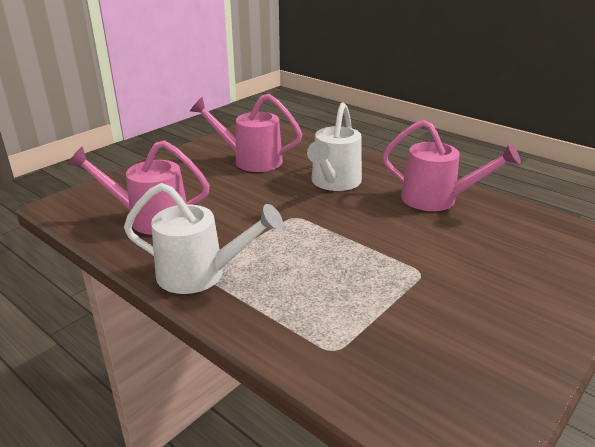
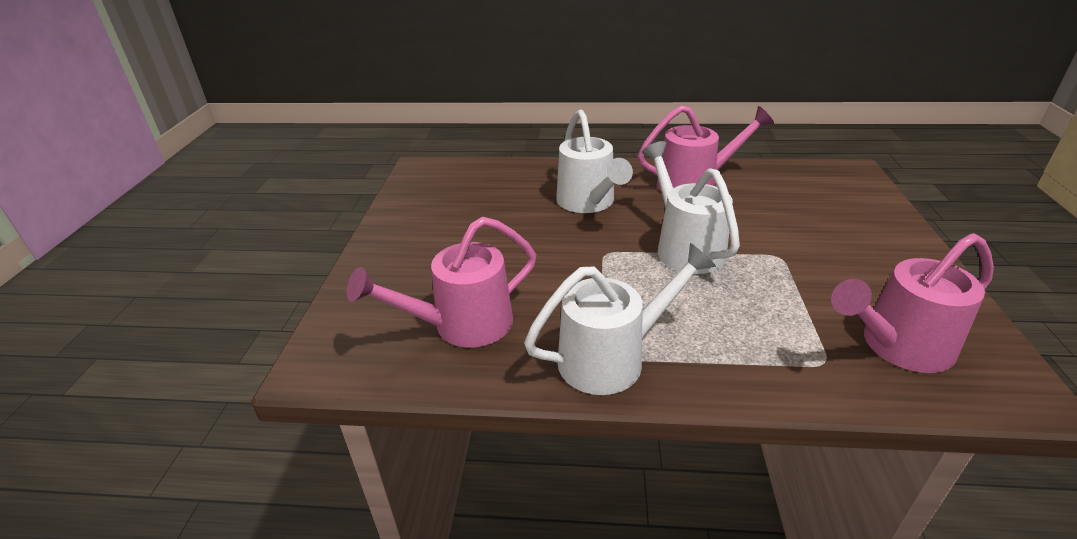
camera: 35 degrees left, 5 degrees up
pink watering can [190,94,302,172] -> pink watering can moved to [831,233,994,373]
none -> white watering can [642,141,740,274]

